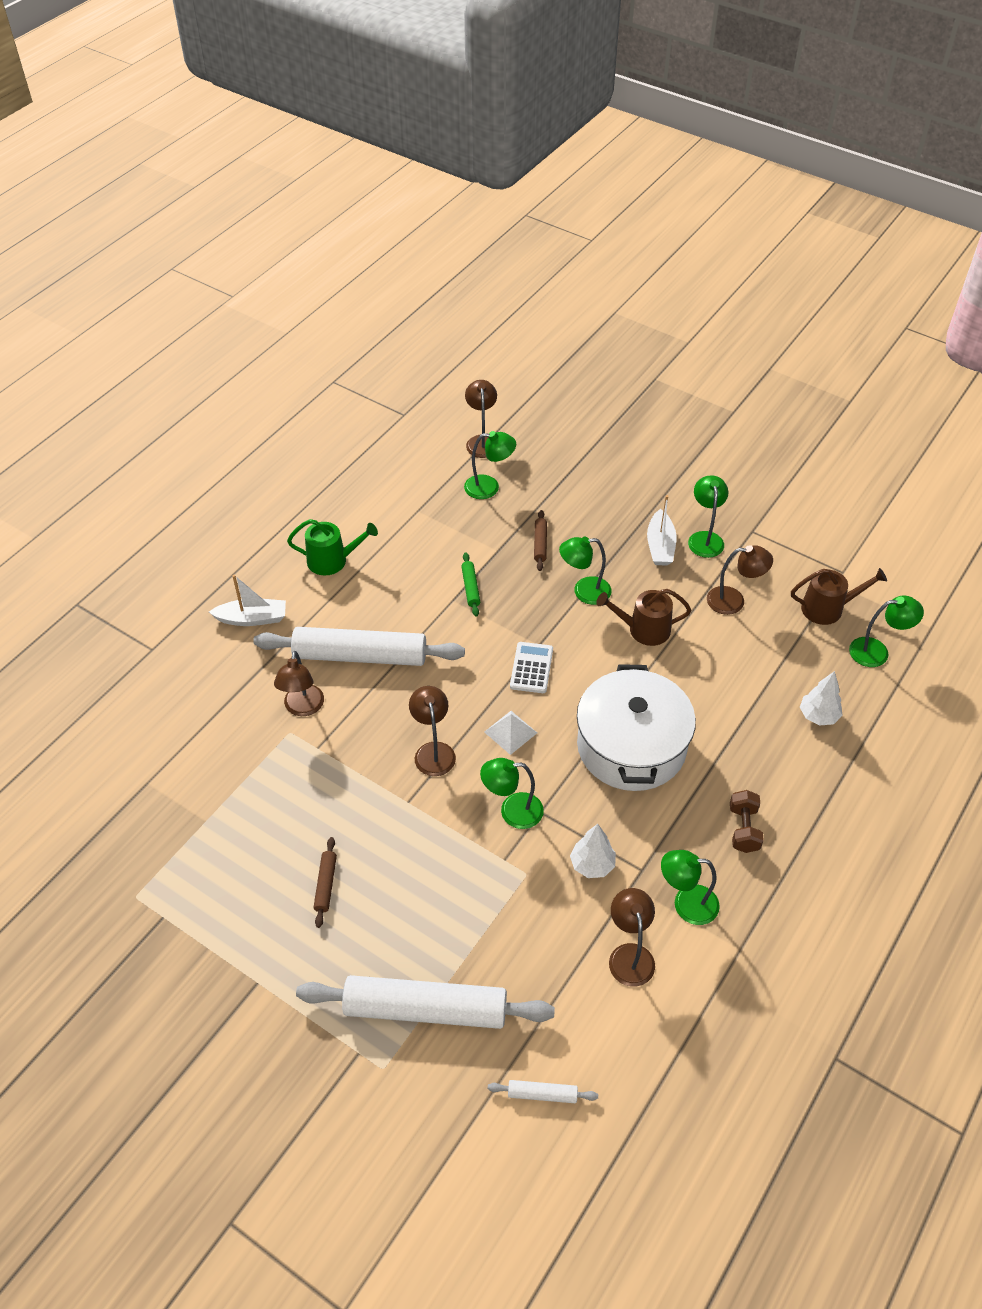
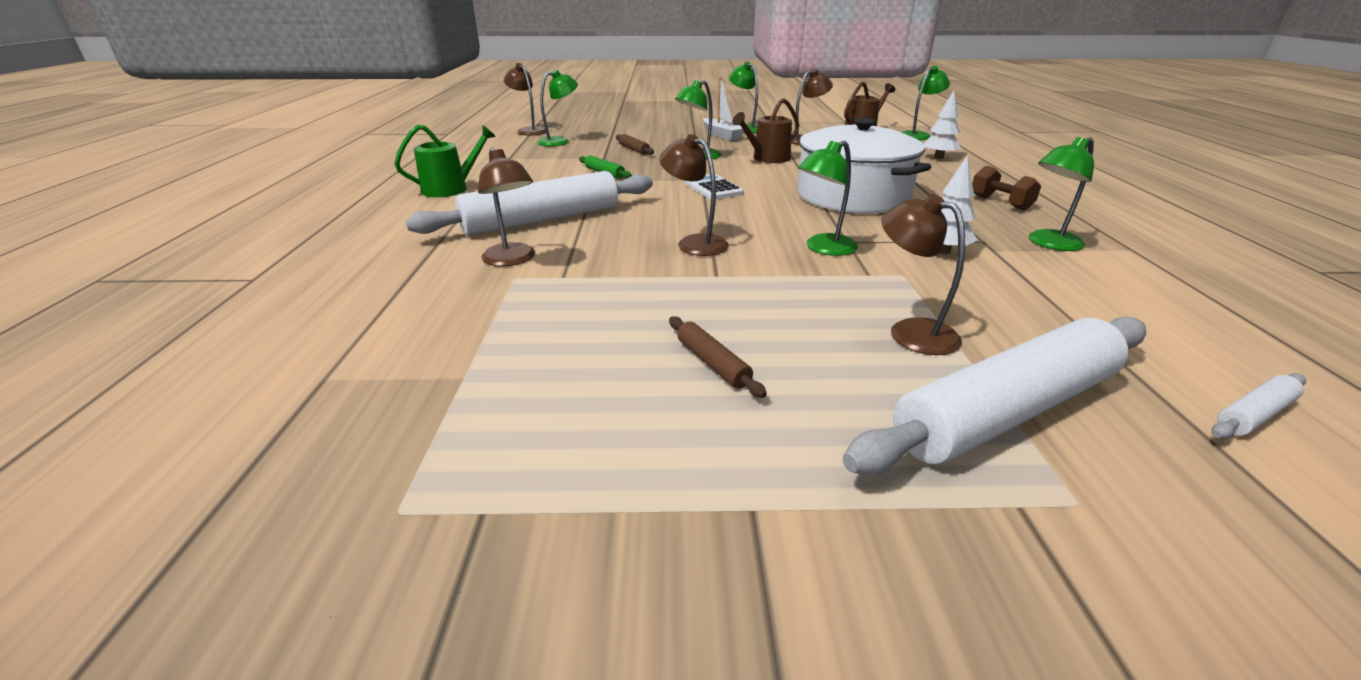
camera: 35 degrees left, 20 degrees down
white boat [209,575,286,626] -> none
white pyramid [484,711,537,755] -> none
brown lamp [609,888,655,987] -> brown lamp moved to [881,194,965,355]

